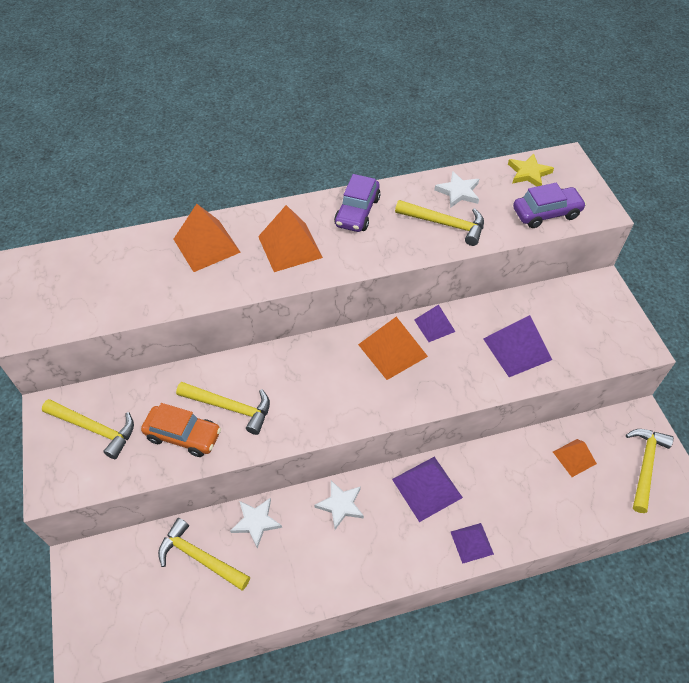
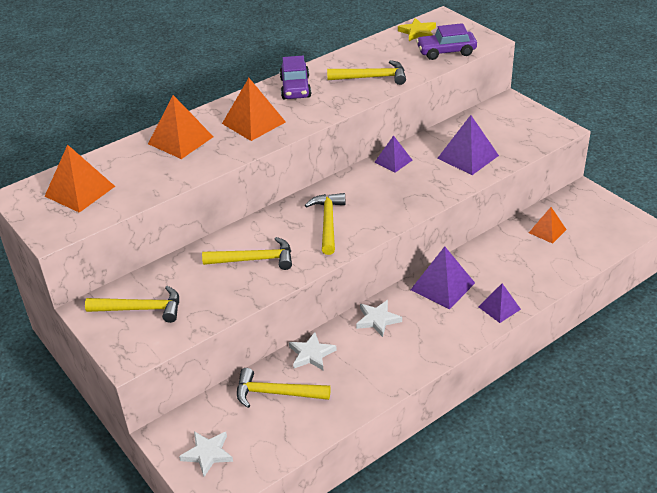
camera: 20 degrees left, 15 degrees down
orange car [141,403,221,457] -> none
orange pyramid [358,317,428,380] -> orange pyramid moved to [45,144,115,213]
white star [434,171,479,208] -> white star moved to [179,431,233,477]
purple car [513,183,586,228] -> purple car turned 150 degrees counterclockwise [416,23,477,60]
yellow hammer [626,429,674,513] -> yellow hammer moved to [305,193,346,255]

